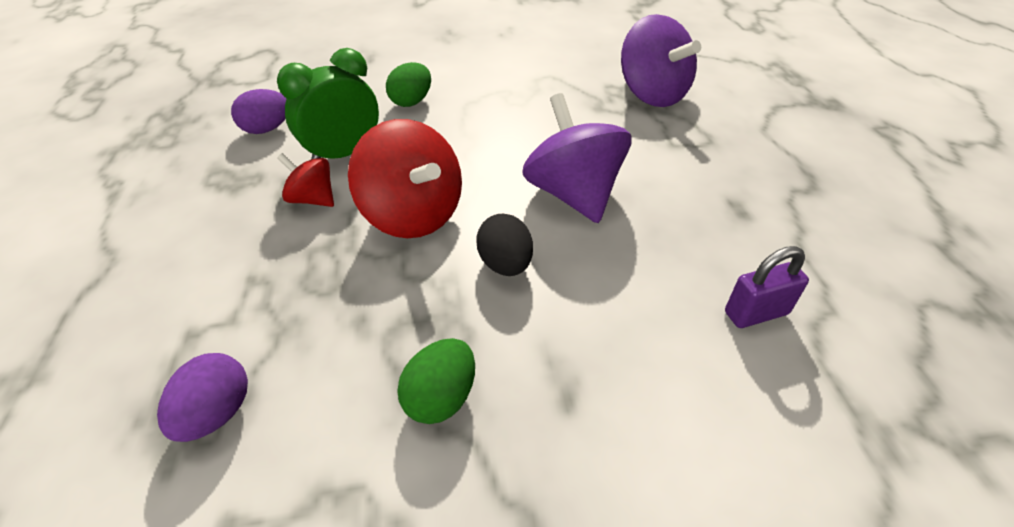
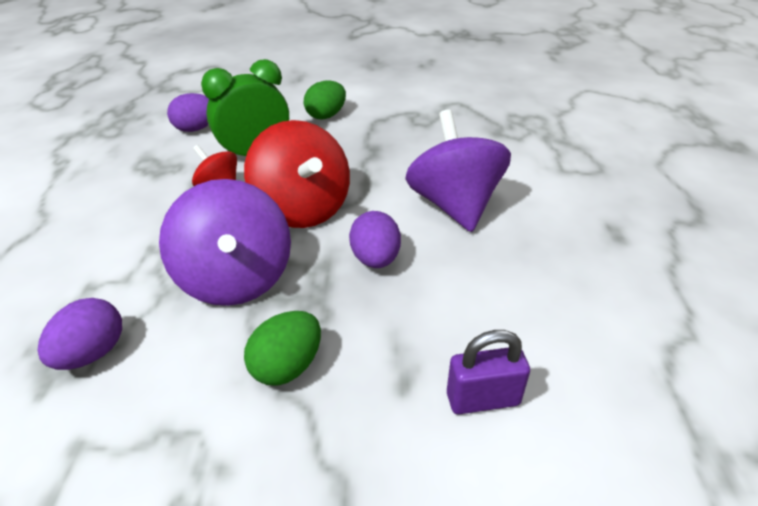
camera: 10 degrees right, 5 degrees down
black egg [476,214,533,276] -> purple egg [349,211,401,268]
purple spinning top [621,14,701,107] -> purple spinning top moved to [159,179,291,306]
purple padlock [725,246,809,328] -> purple padlock moved to [447,330,530,414]

